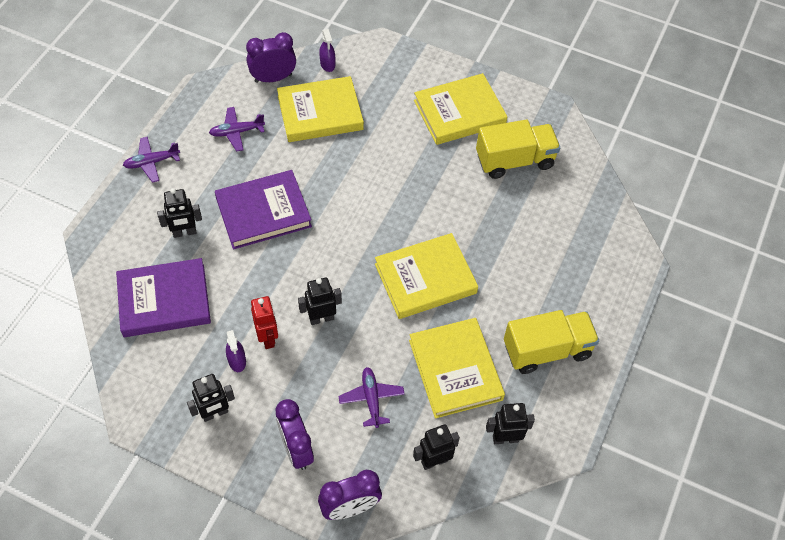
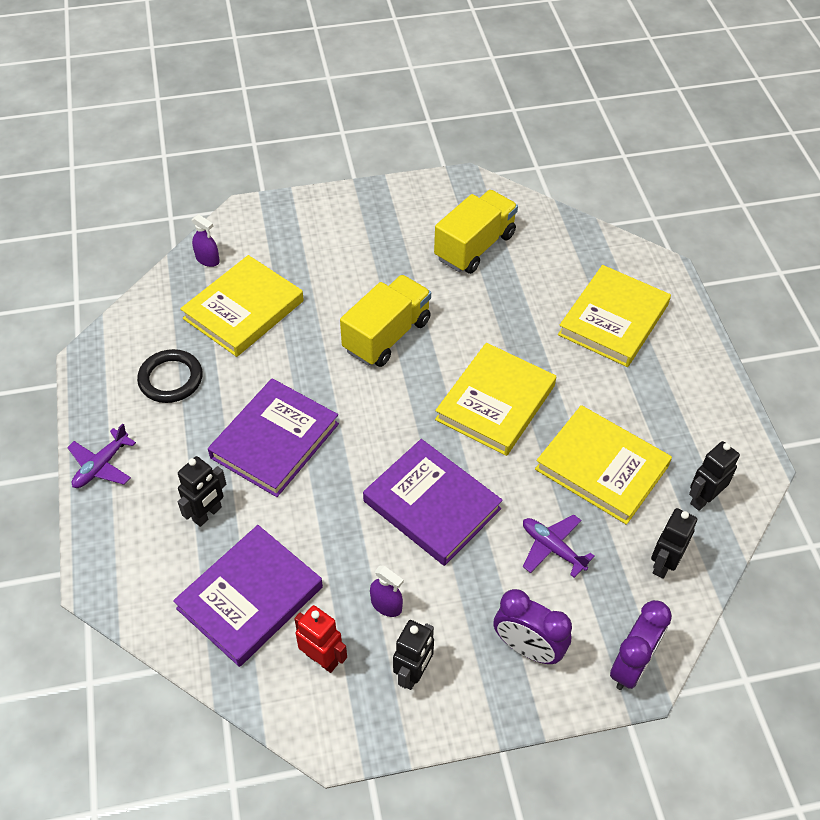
camera: 35 degrees left, 5 degrees down
purple plane [209,107,265,151] -> black ring [137,349,203,403]
purple clock [246,32,296,83] -> none
red robot [251,296,278,349] -> red robot moved to [294,605,347,673]
black robot [298,277,342,325] -> purple book [363,439,503,566]
yellow book [414,73,508,145] -> yellow book moved to [558,265,671,367]
yellow truck [504,310,599,374] -> yellow truck moved to [340,275,431,367]

